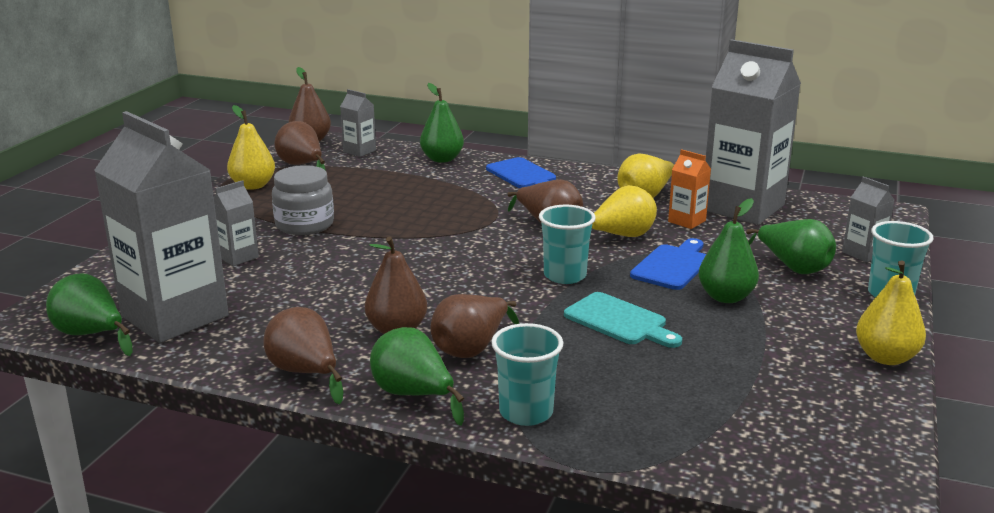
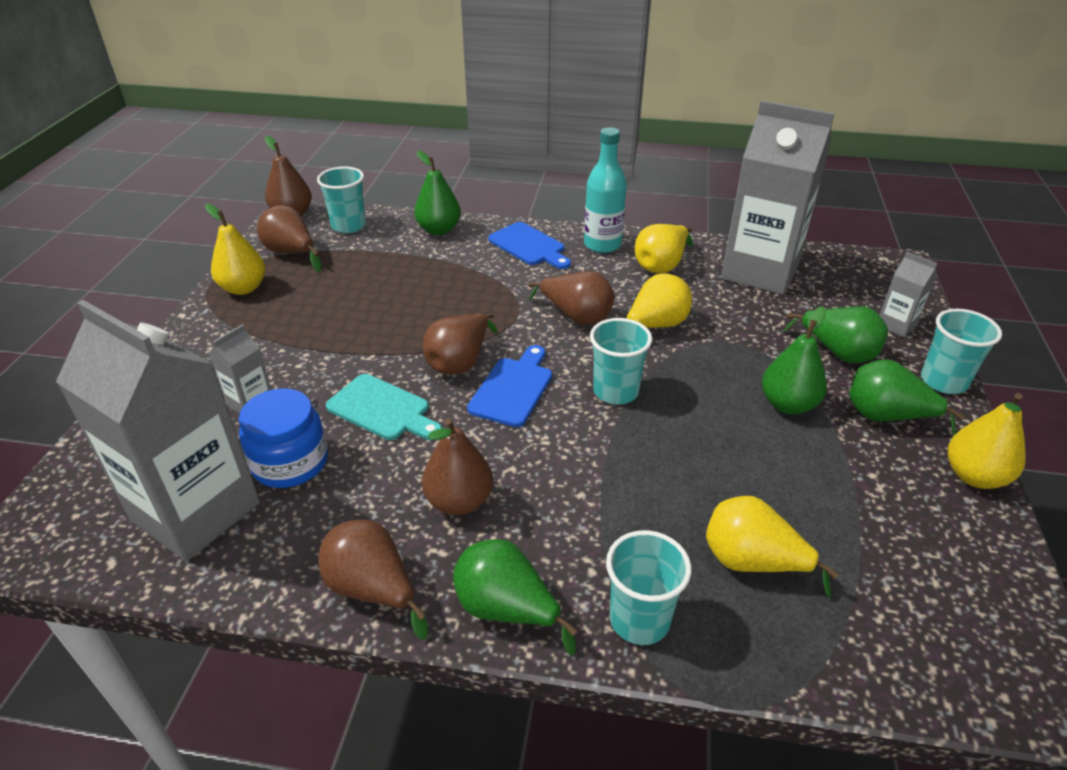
camera: 10 degrees left, 15 degrees up
green pear [46,274,133,356] -> green pear moved to [849,359,965,436]
grey jar [272,165,334,235] -> none
grey carton [340,89,376,157] -> turquoise cup [317,167,366,233]
brown pear [430,294,519,358] -> brown pear moved to [423,313,497,374]
turquoise cutting board [564,292,682,348] -> turquoise cutting board moved to [326,374,442,440]
blue cutting board [630,238,706,290] -> blue cutting board moved to [467,345,552,427]
orange carton [668,149,711,229] -> none
none -> blue jar [239,388,328,488]
none -> turquoise bottle [584,127,627,253]
none -> yellow pear [706,496,839,598]

